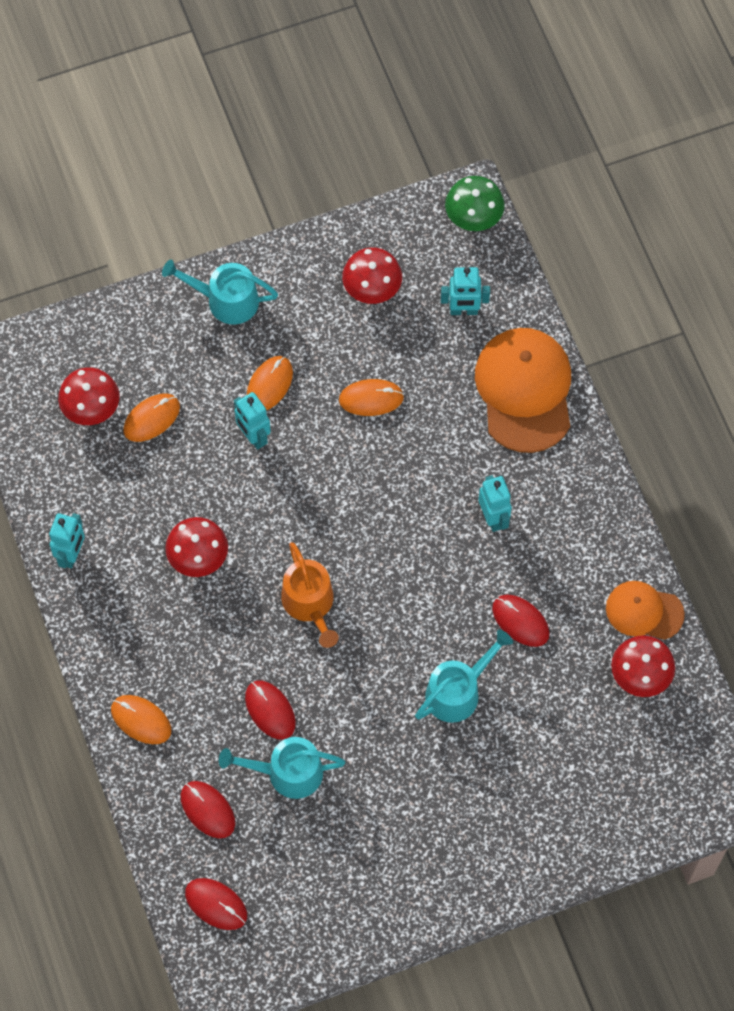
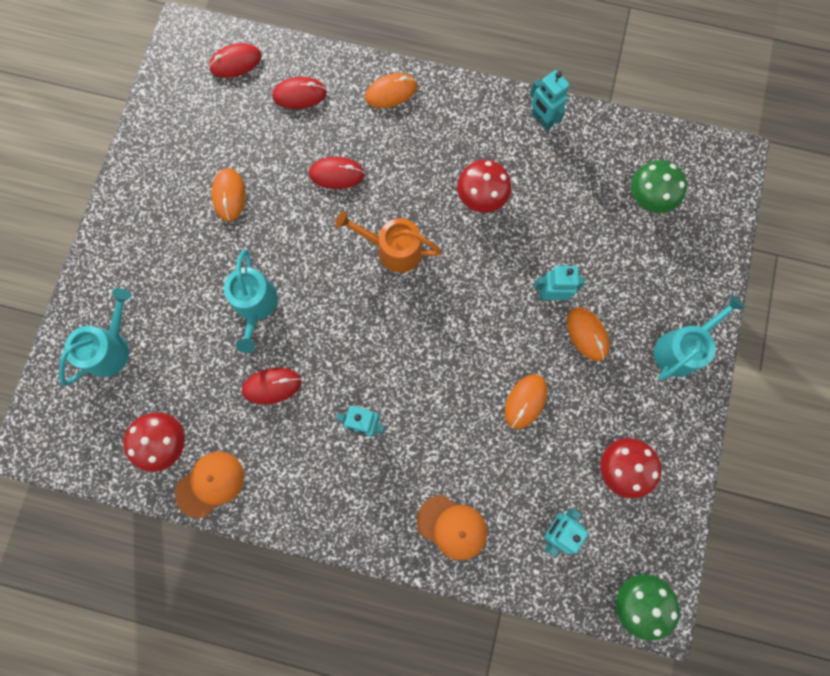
camera: 125 degrees right, 10 degrees up
red mushroom [58,367,120,425] -> green mushroom [631,160,687,213]
orange mouse [123,393,180,442] -> orange mouse moved to [211,168,246,222]
turquoise watering can [219,737,345,799] -> turquoise watering can moved to [59,288,132,386]
orange cap [475,328,571,453] -> orange cap [417,495,487,560], size x0.57

